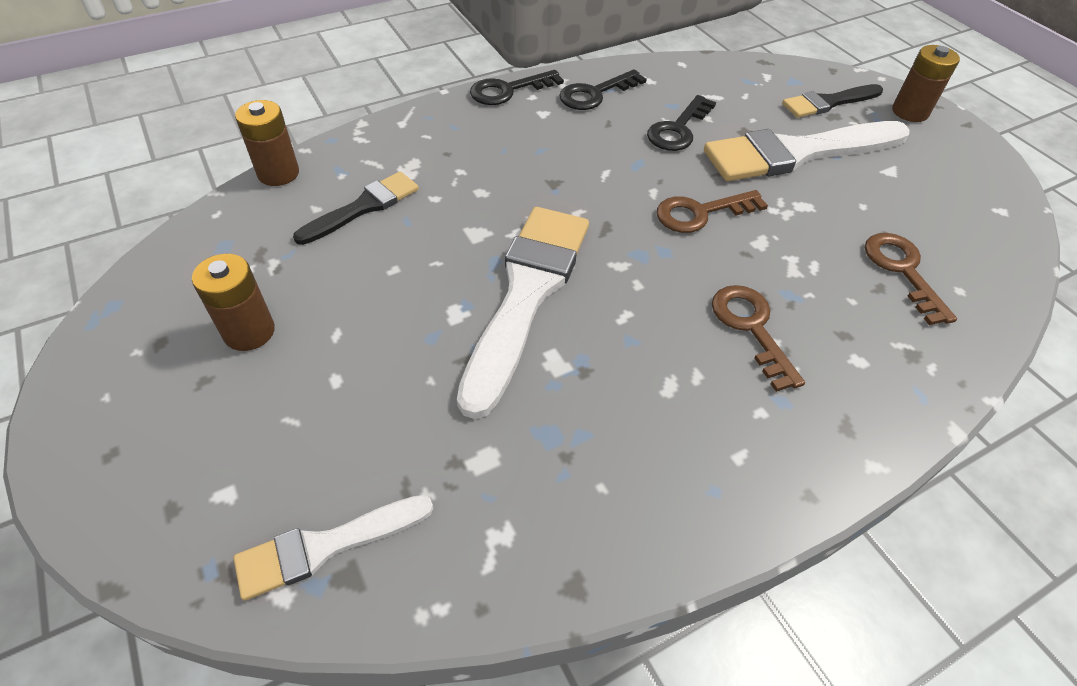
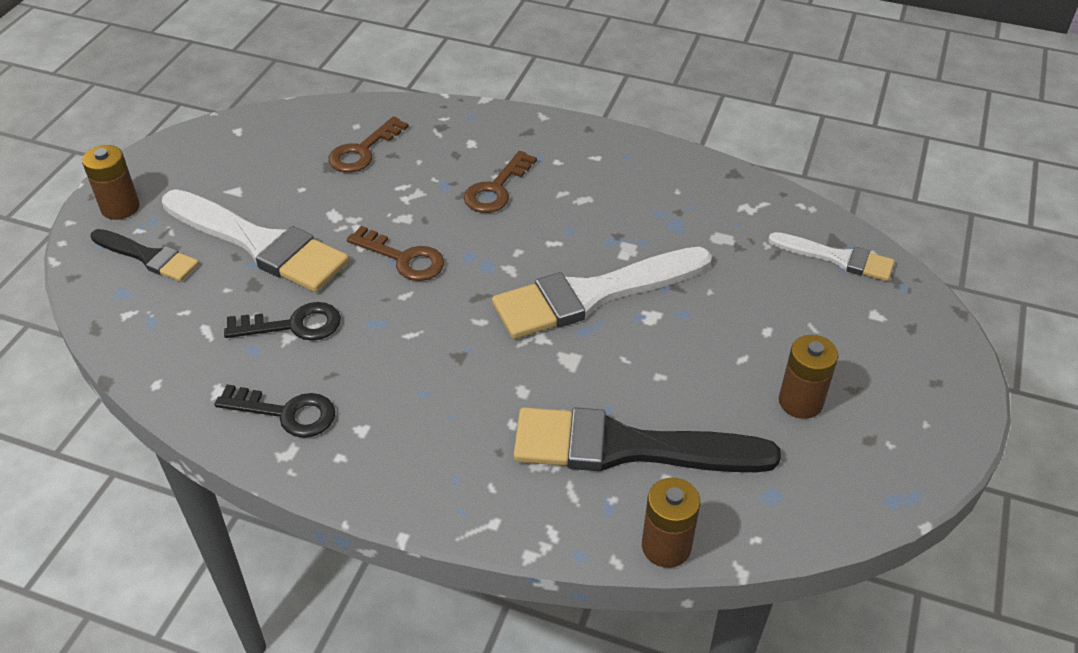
camera: 130 degrees left, 5 degrees down
black brush [293,171,419,245] -> black brush [513,407,781,472], size x1.80
black key [470,70,564,105] -> none

